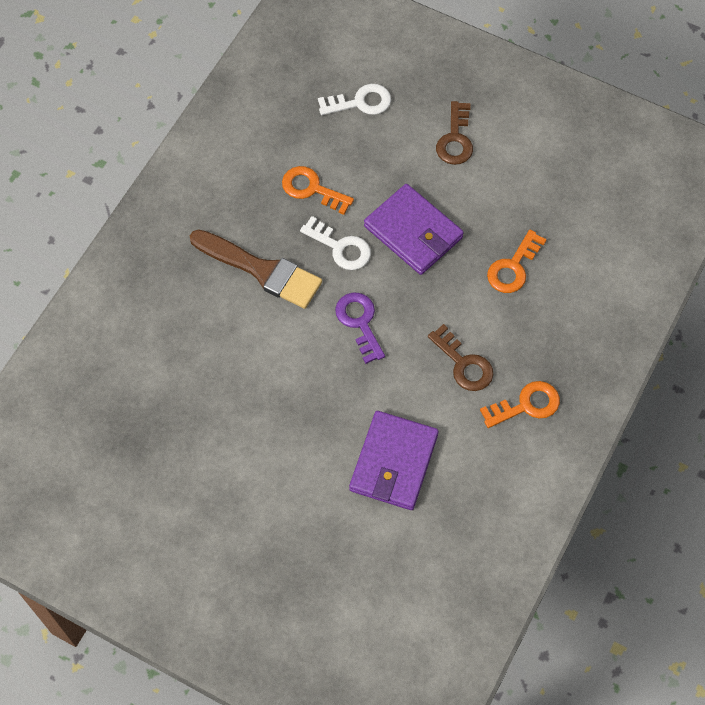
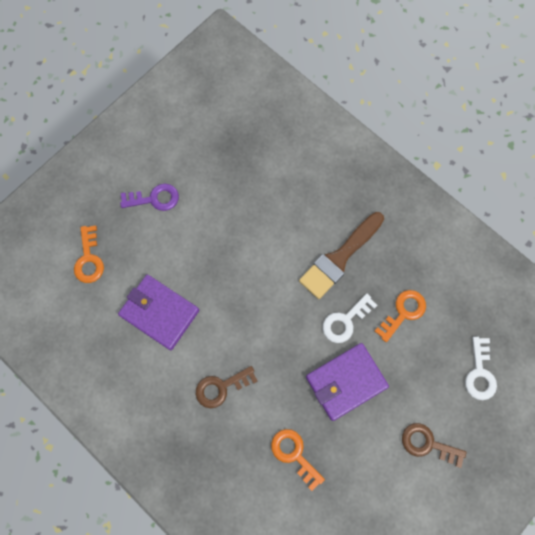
camera: 105 degrees right, 10 degrees up
purple key [335,293,385,364] -> purple key moved to [120,184,179,211]
orange key [480,381,560,428] -> orange key moved to [74,226,104,283]

